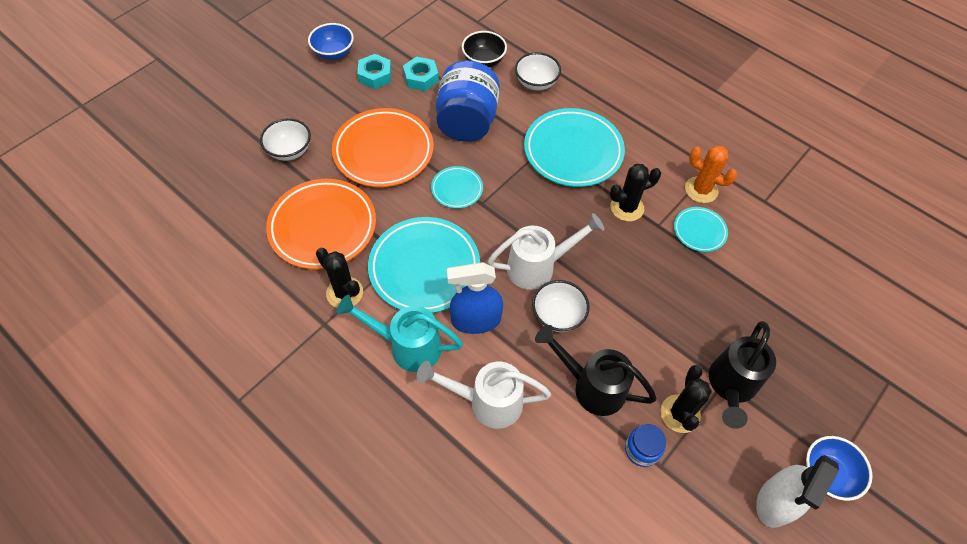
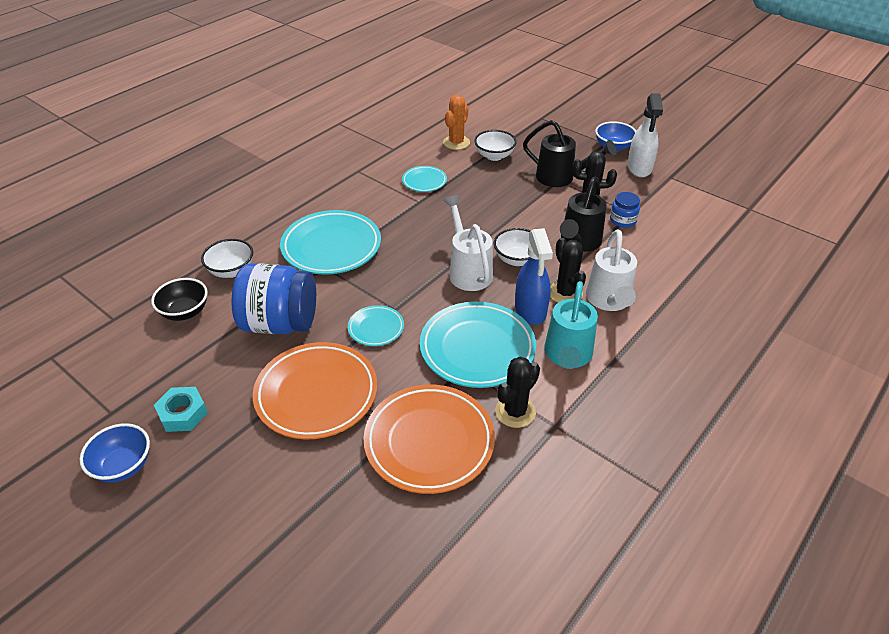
camera: 90 degrees left, 15 degrees down
white bowl [260,118,311,161] -> white bowl moved to [474,130,517,161]
turquoise nut [403,56,439,91] -> none
black cactus [610,164,661,222] -> black cactus moved to [550,238,586,303]
orange cactus [685,145,737,203] -> orange cactus moved to [443,95,470,150]
white spray bottle [756,455,839,528] -> white spray bottle turned 60 degrees clockwise [627,93,663,177]

